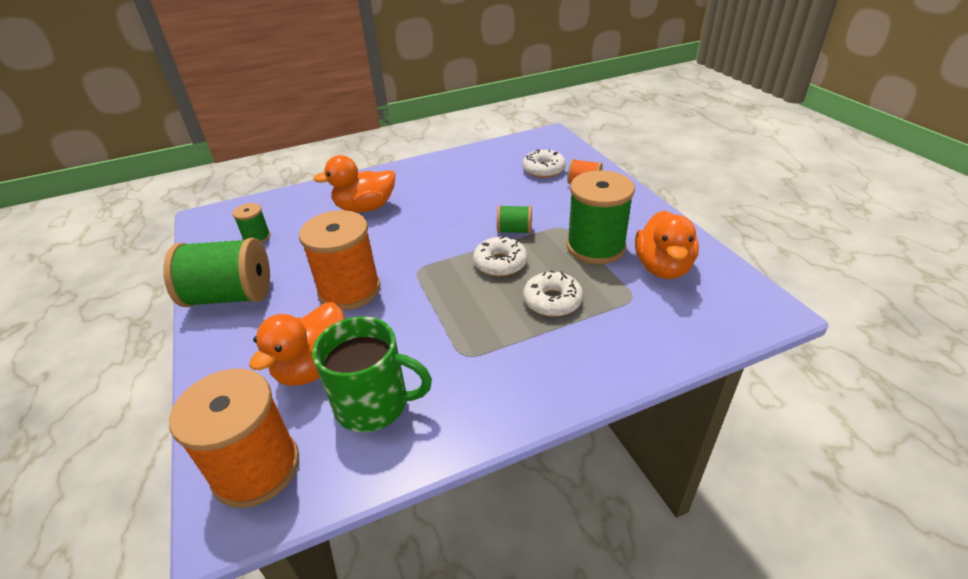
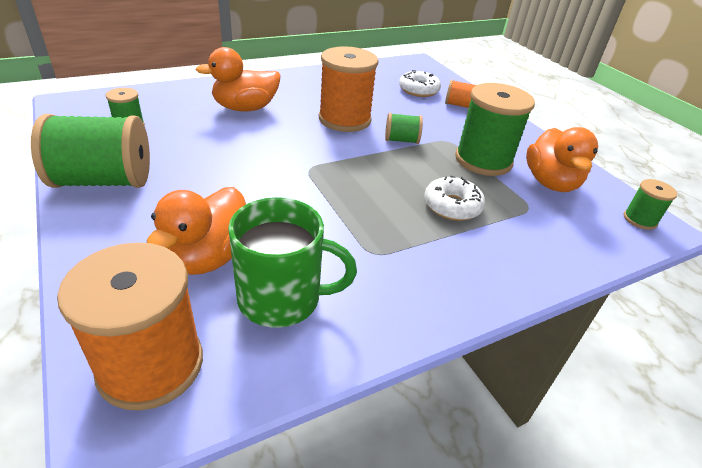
camera: 10 degrees left, 0 degrees up
orange spool [299,210,381,310] -> orange spool moved to [319,46,379,132]
white donut [473,236,527,277] -> none
none -> green spool [624,179,677,230]

